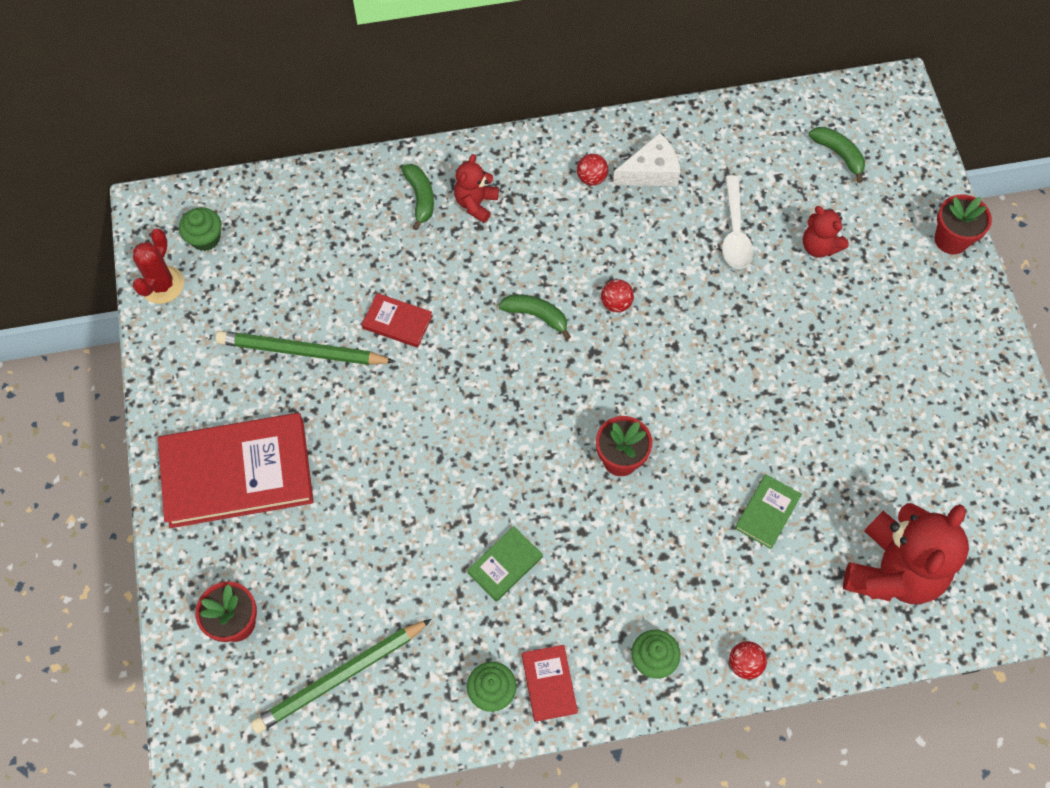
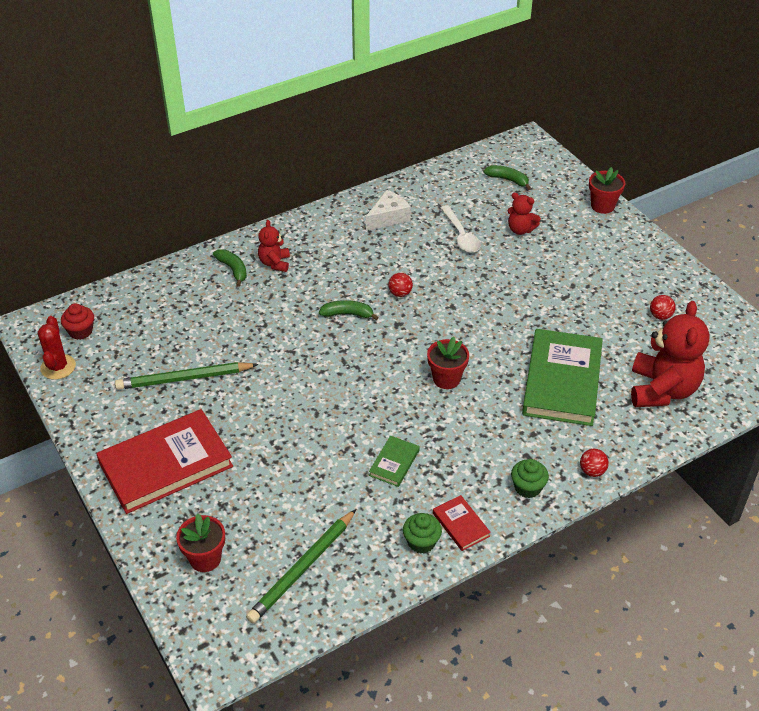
camera: 20 degrees left, 20 degrees down
green cupcake [179,208,222,251] -> red cupcake [61,304,94,340]
red book [362,293,433,348] -> none
red ball [577,154,608,186] -> red ball moved to [650,295,676,320]
green book [735,474,802,549] -> green book [522,329,603,426], size x2.24

